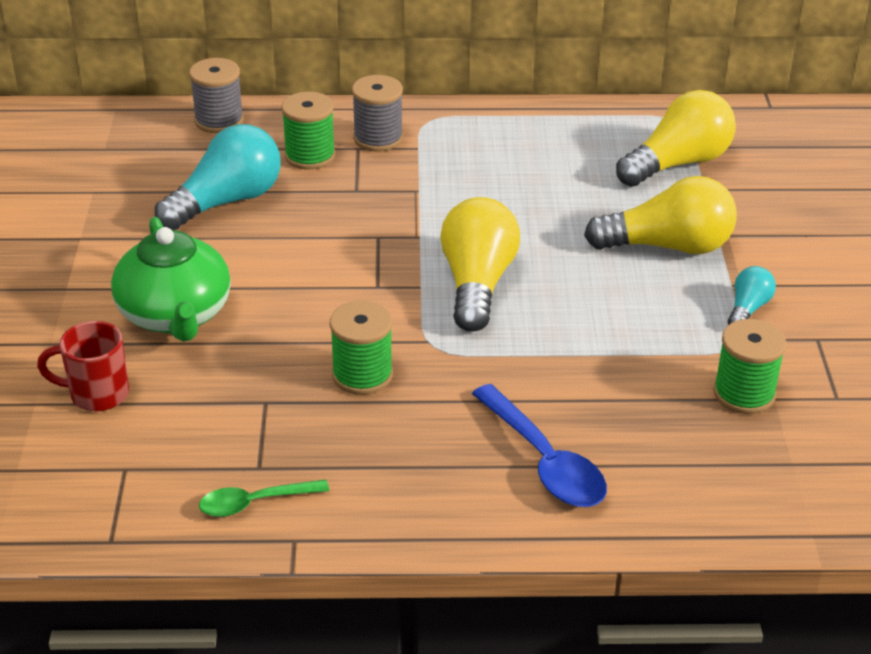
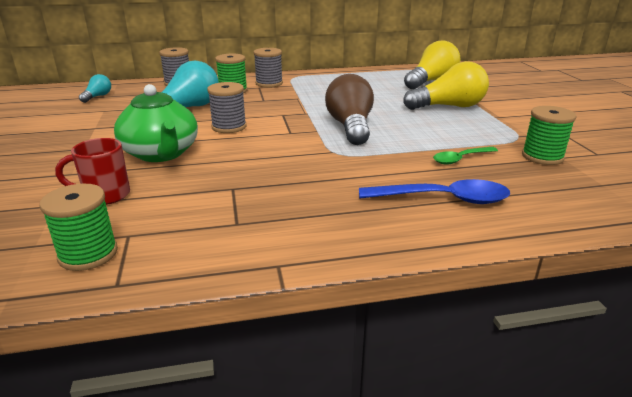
camera: 10 degrees left, 10 degrees down
green spoon [199,479,329,517] -> green spoon moved to [433,147,498,165]
green spool [330,301,393,395] -> green spool moved to [40,184,118,271]
yellow light bulb [440,197,520,332] -> brown light bulb [325,74,374,145]
blue spoon [472,384,607,507] -> blue spoon turned 45 degrees counterclockwise [359,179,510,204]
turquoise light bulb [728,266,776,325] -> turquoise light bulb moved to [79,74,111,103]
none -> grey spool [207,82,247,133]

